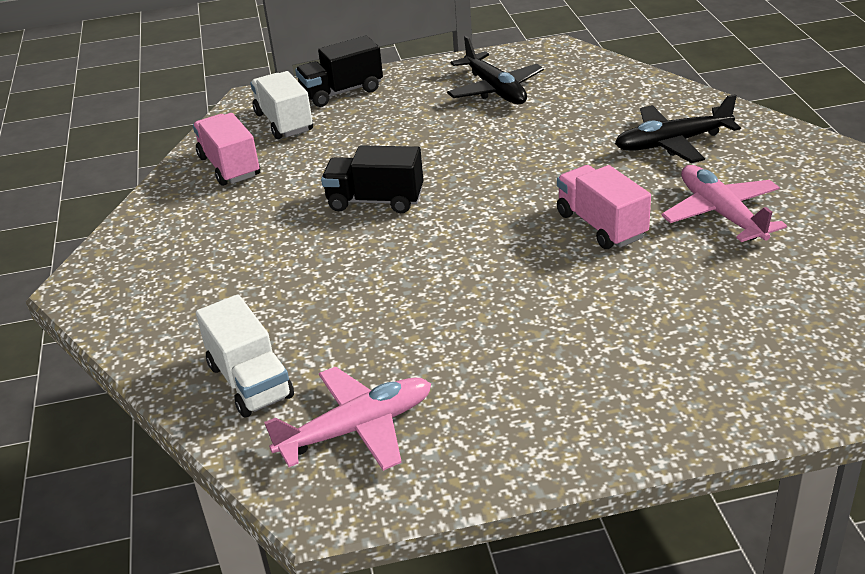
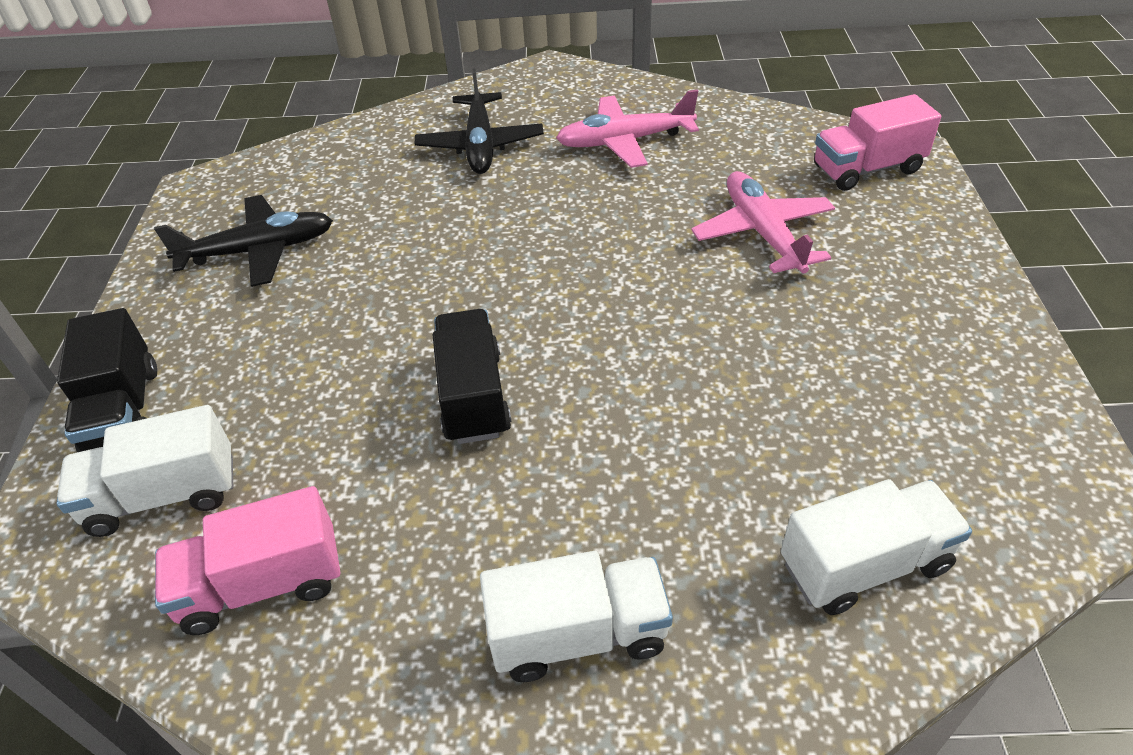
camera: 80 degrees left, 10 degrees up
pink plane [264,367,431,471] -> pink plane moved to [691,171,835,274]
black truck [321,145,424,213] -> black truck turned 150 degrees clockwise [433,309,512,444]
pink truck [557,165,651,249] -> pink truck moved to [814,94,941,191]
none -> white truck [480,551,673,682]

